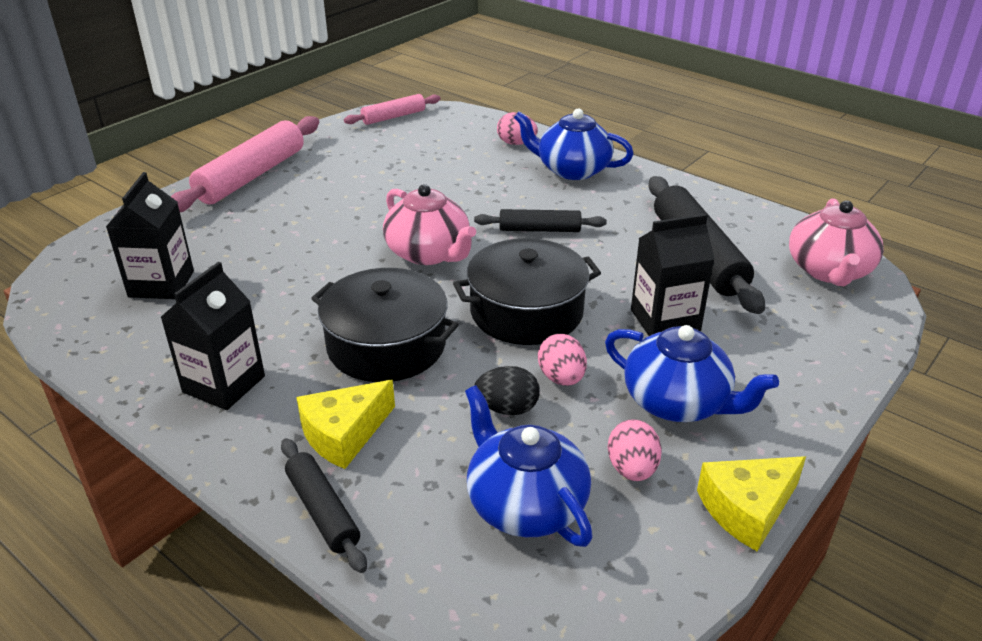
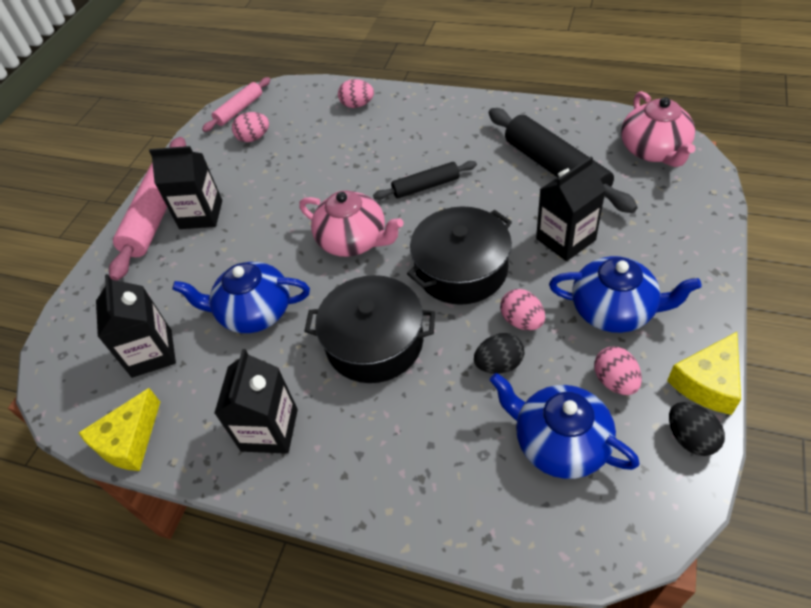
camera: 15 degrees left, 15 degrees up
black rolling pin [281,438,367,573] -> none
yellow cheese [296,380,395,469] -> yellow cheese moved to [79,388,160,471]
blue teapot [514,109,634,180] -> blue teapot moved to [172,262,310,333]
none -> black carton [149,146,222,229]
none -> pink egg [232,112,269,142]
none -> black egg [669,402,725,456]

